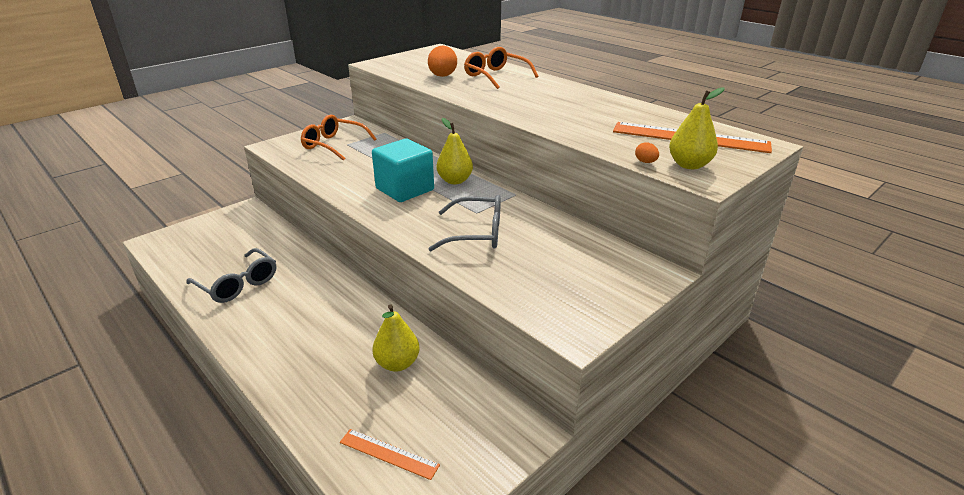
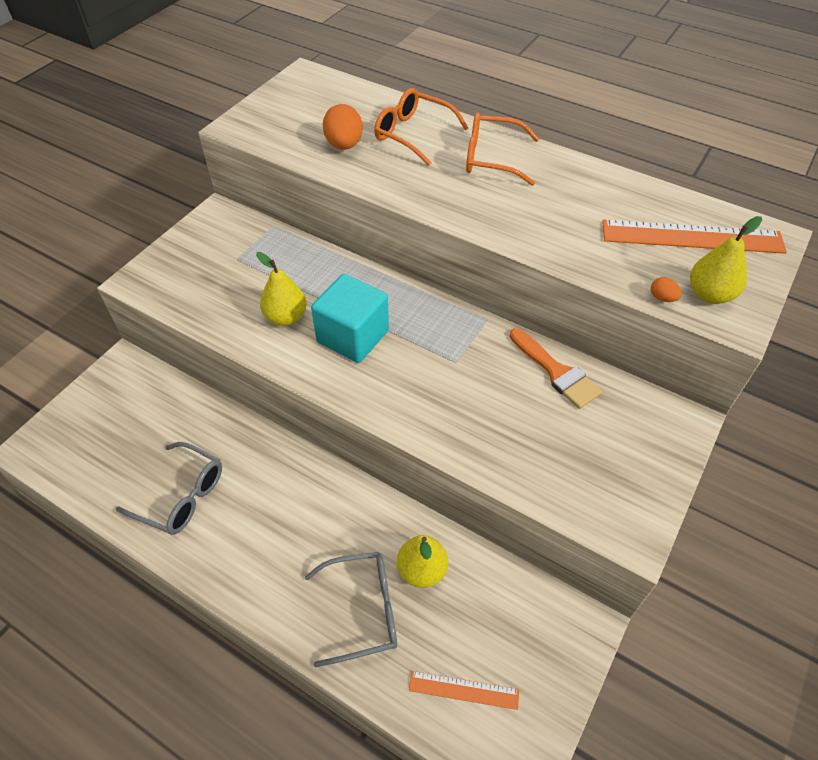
camera: 15 degrees left, 20 degrees up
orange glasses [301,114,376,161] -> orange glasses moved to [466,112,539,186]
grey glasses [428,195,501,251] -> grey glasses moved to [305,552,397,667]
yellow pear [437,118,473,184] -> yellow pear moved to [256,252,307,326]
none -> orange brush [509,328,602,409]

